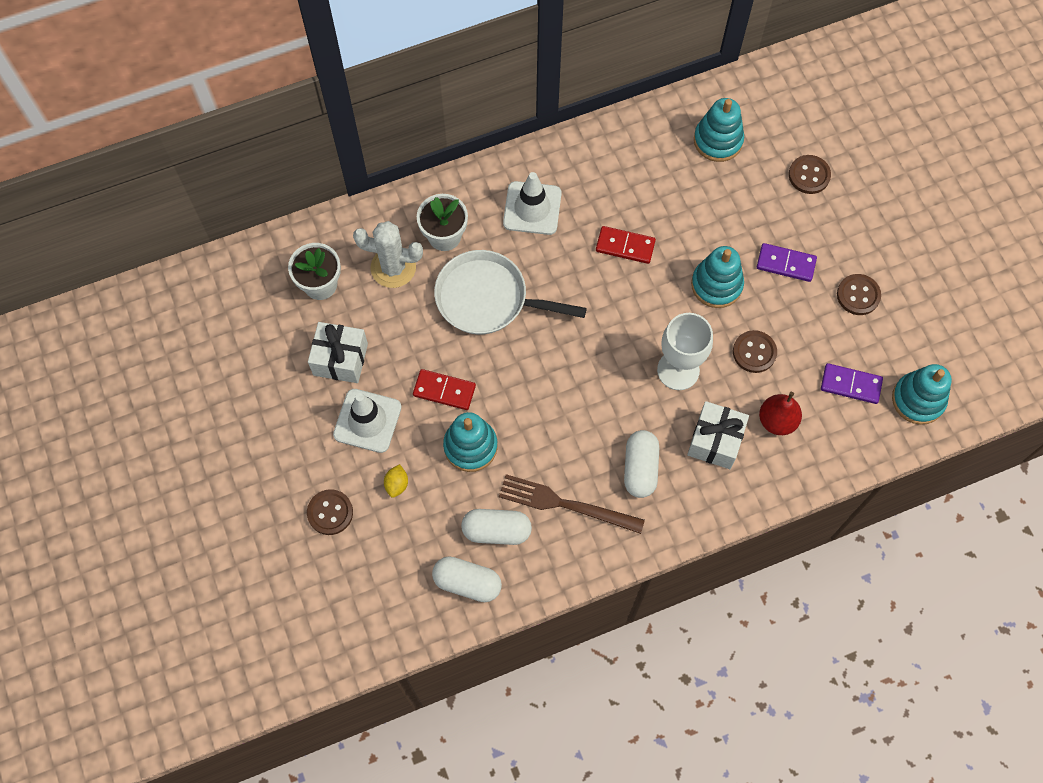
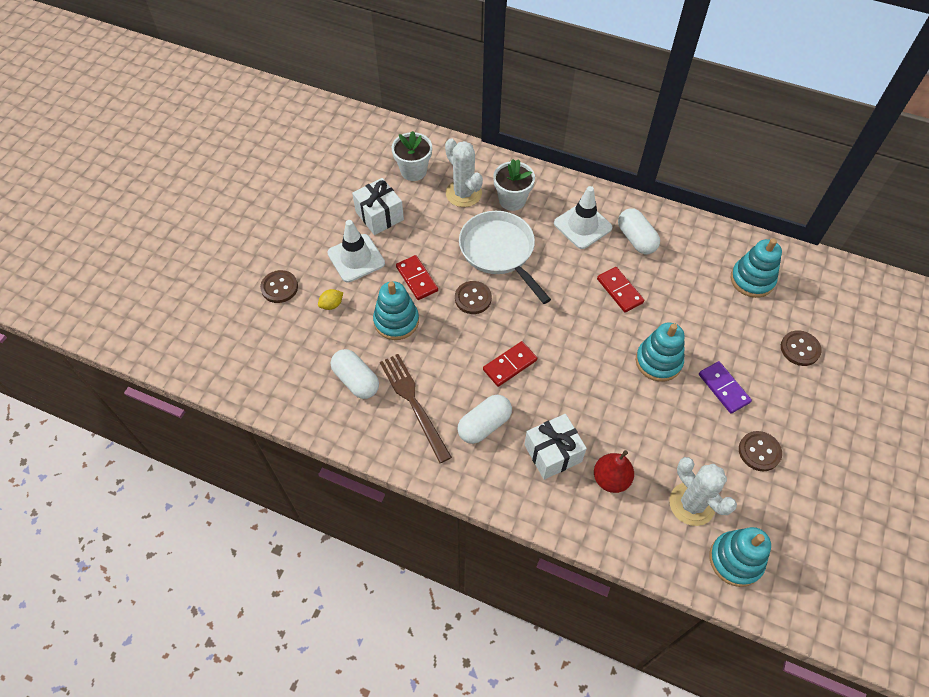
camera: 45 degrees right, 10 degrees down
white capsule [432,556,502,602] -> white capsule moved to [618,208,660,254]
white goblet [657,313,713,390] -> none
brown button [733,330,777,373] -> brown button moved to [455,281,492,314]
purple domino [821,363,883,404] -> white cactus [669,457,737,526]
none -> red domino [483,341,537,387]

